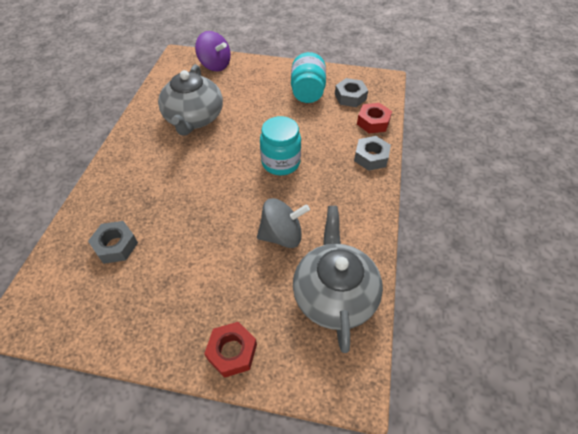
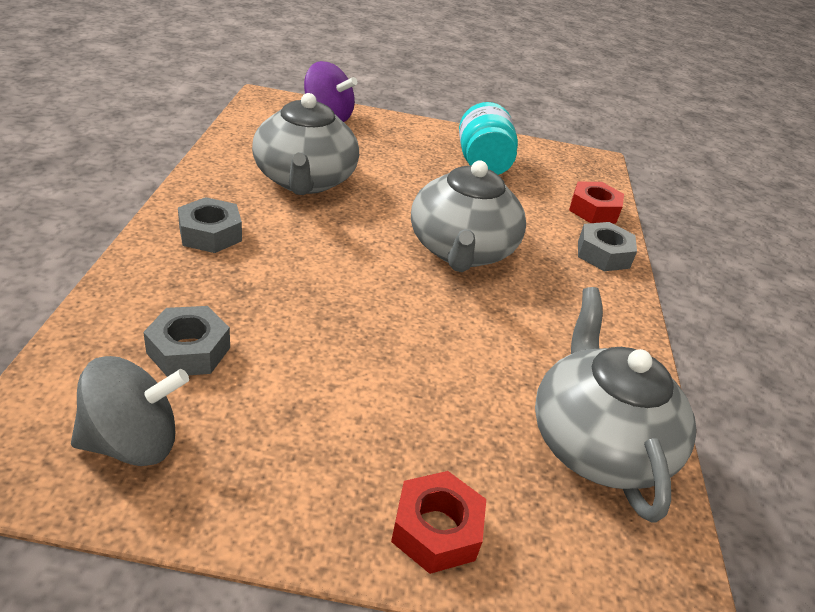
camera: 10 degrees left, 15 degrees down
grey spinning top [257,198,310,248] -> grey spinning top moved to [71,356,189,466]
turquoise jar [260,116,301,175] -> grey teapot [411,160,526,272]
grey nut [335,78,368,107] -> grey nut moved to [178,197,242,253]

